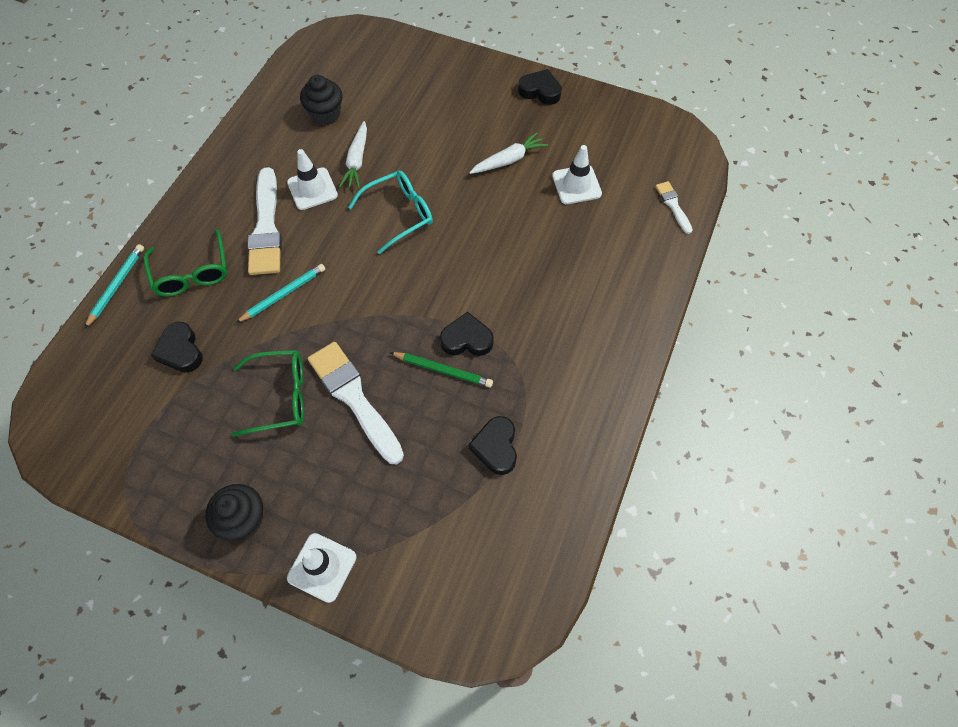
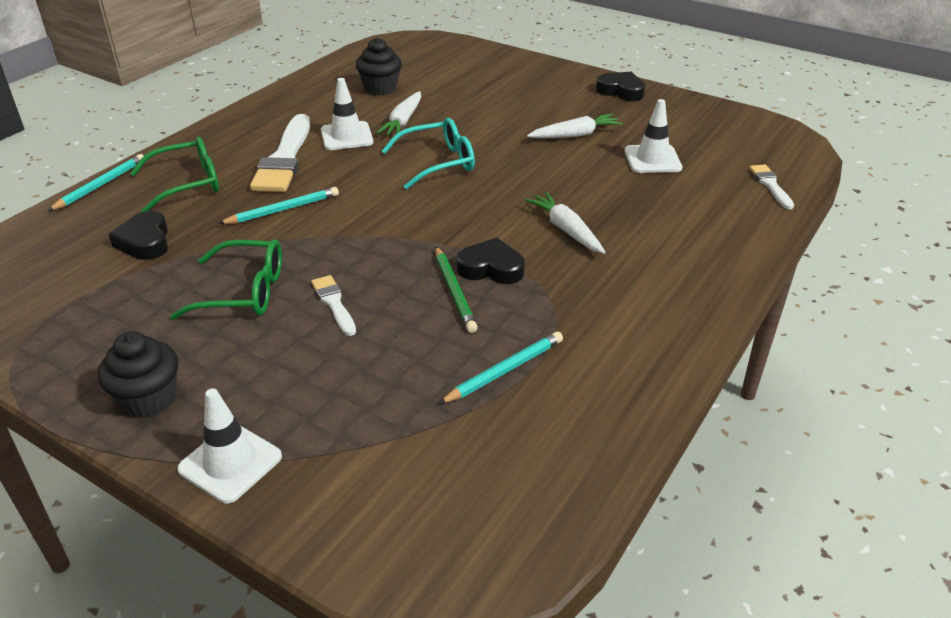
camera: 10 degrees right, 25 degrees down
green glasses [144,229,227,296] -> green glasses turned 105 degrees counterclockwise [130,137,219,212]
white brush [308,342,404,464] -> white brush [311,275,356,336], size x0.50
green pencil [389,352,493,388] -> green pencil turned 45 degrees clockwise [435,247,478,333]
black heart [469,416,517,475] -> turquoise pencil [438,331,563,404]
none -> white carrot [525,192,605,254]

